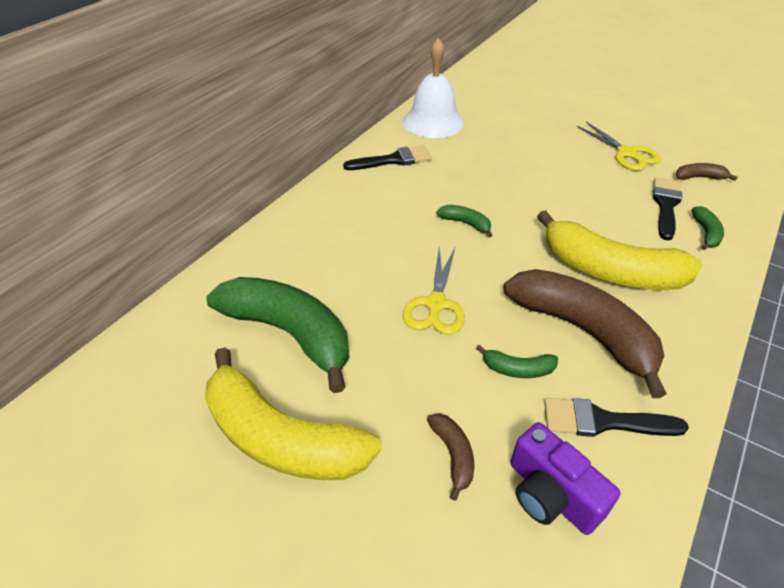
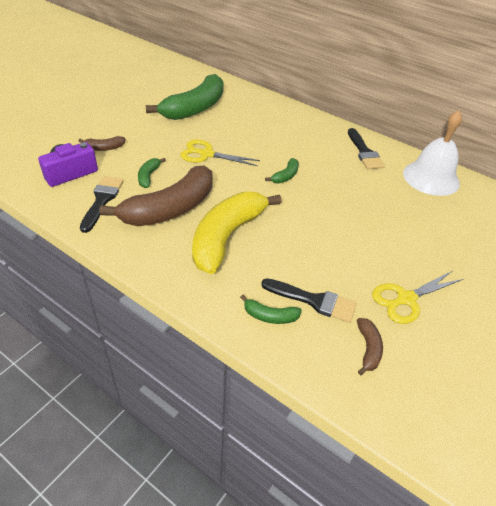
camera: 90 degrees right, 0 degrees up
yellow banana [205,347,381,480] -> none

